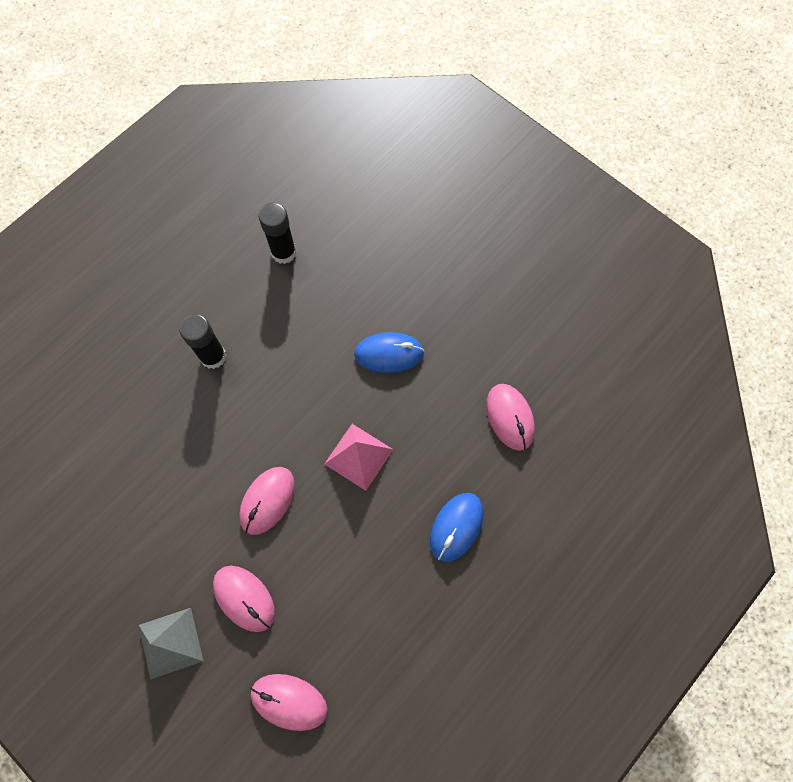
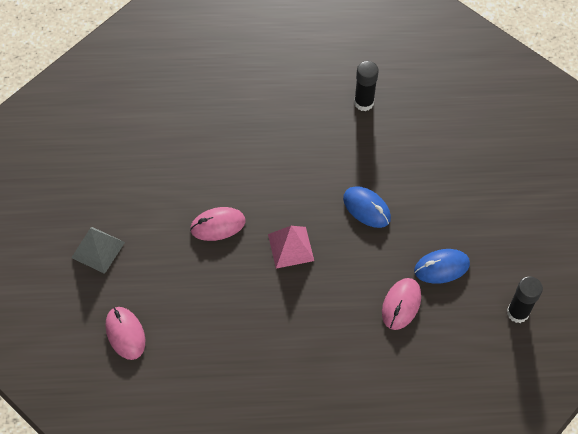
camera: 45 degrees right, 10 degrees down
black glue stick [179,314,227,369] -> black glue stick moved to [507,276,543,323]
pink mouse [213,566,275,632] -> none
blue mouse [430,493,483,562] -> blue mouse moved to [414,249,470,284]

